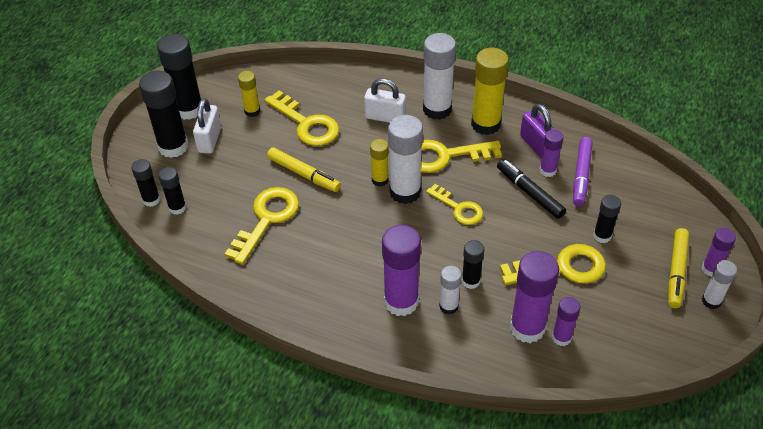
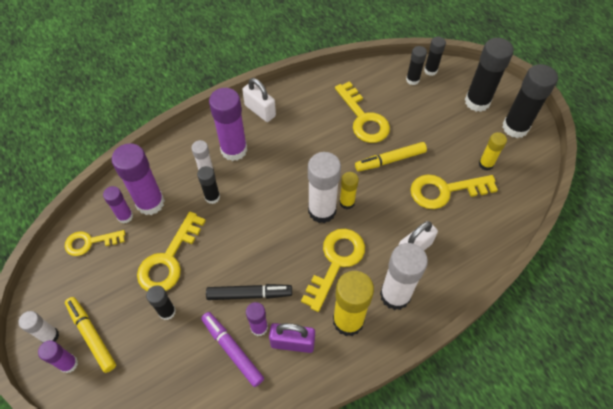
camera: 125 degrees right, 10 degrees up
white padlock [193,98,221,154] -> white padlock moved to [242,78,276,122]
yellow key [426,184,483,225] -> yellow key moved to [65,230,125,256]

